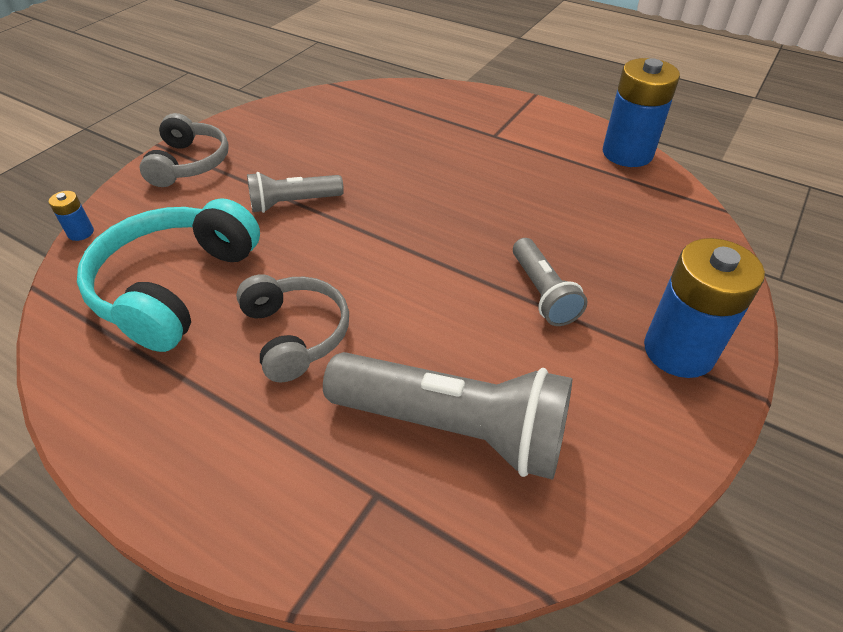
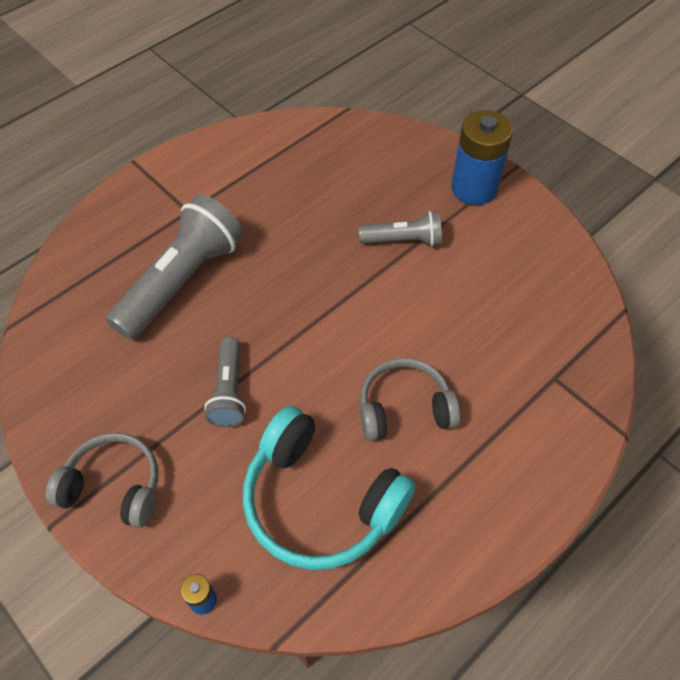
camera: 75 degrees left, 10 degrees up
grey flashlight [323,352,572,480] -> grey flashlight moved to [106,194,243,340]
blue battery [603,58,680,167] -> none

